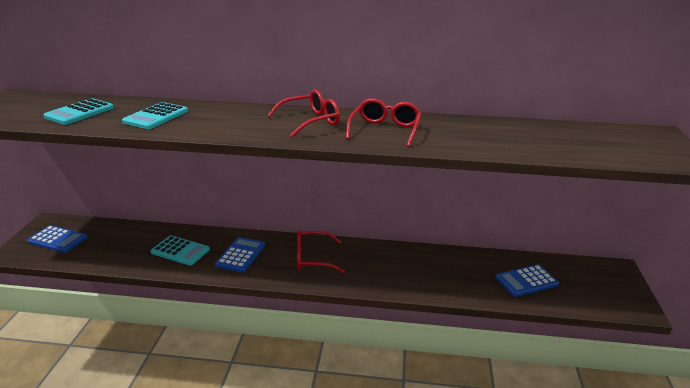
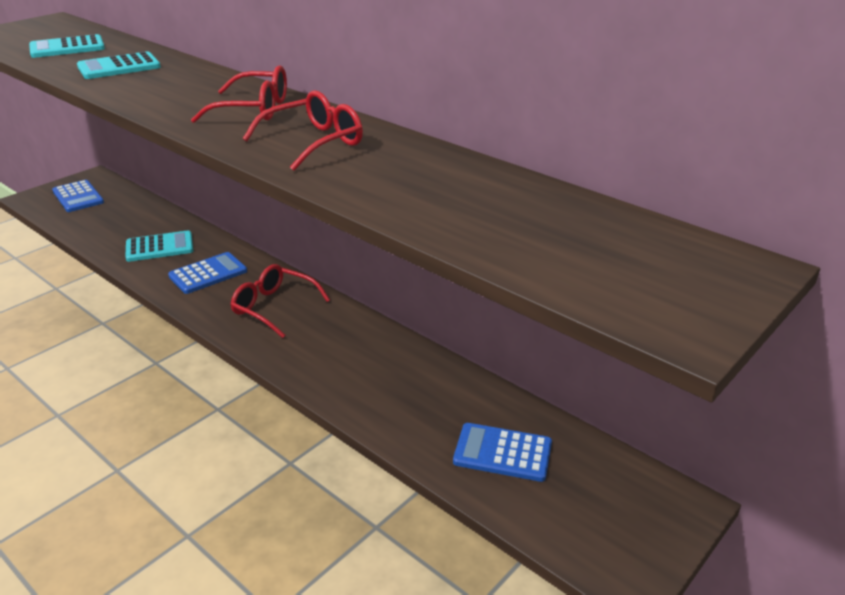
camera: 35 degrees right, 5 degrees up
turquoise calculator [151,235,210,266] -> turquoise calculator turned 75 degrees counterclockwise [125,230,193,262]

